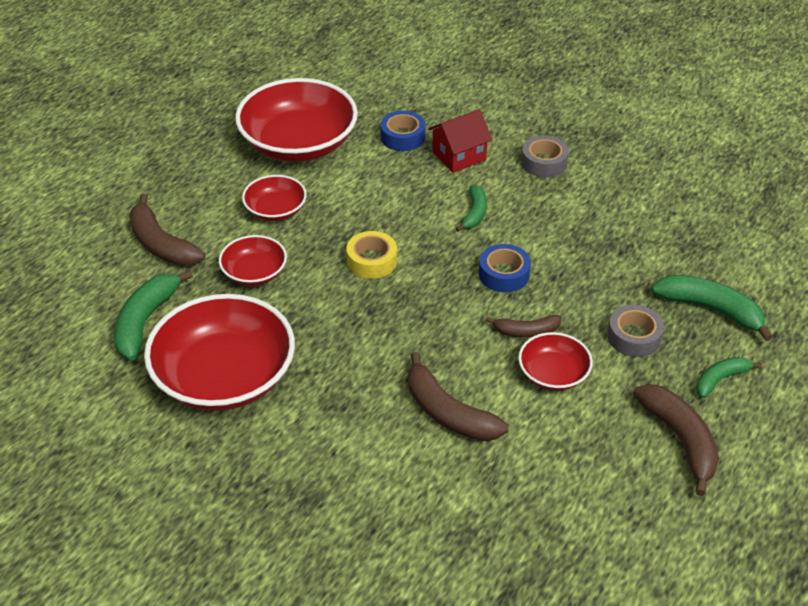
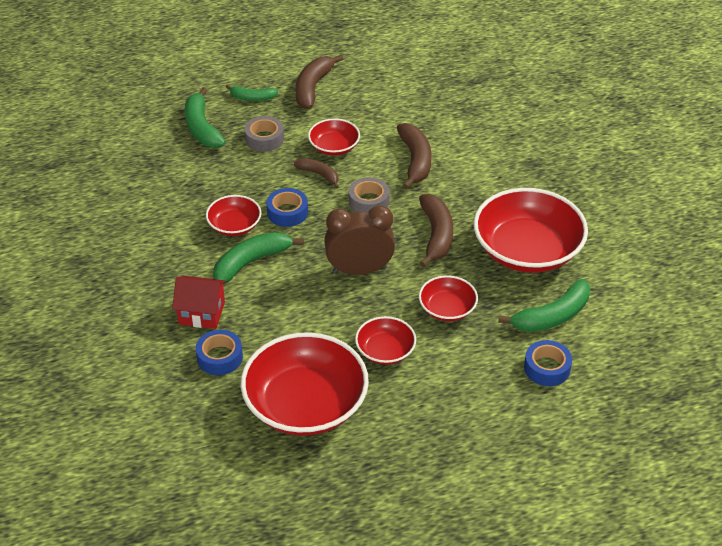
camera: 140 degrees left, 0 degrees up
brown banana [129,194,205,266] -> brown banana moved to [419,194,453,267]
yellow tape [347,231,397,279] -> brown clock [324,205,395,275]
green banana [456,185,487,231] -> green banana [213,232,304,284], size x1.68
grey tape [521,135,569,177] -> grey tape moved to [349,177,390,212]
none -> red bowl [206,195,261,236]
none -> blue tape [524,340,572,386]

